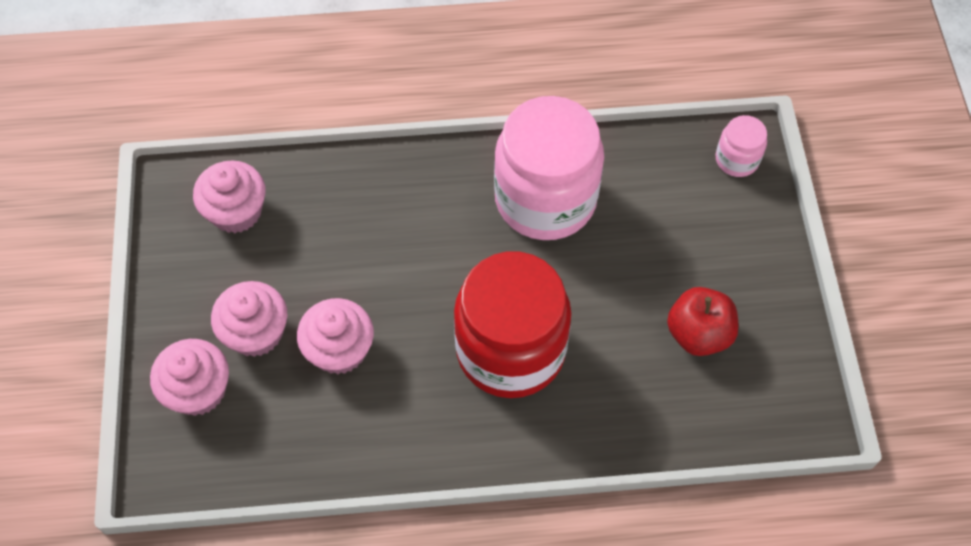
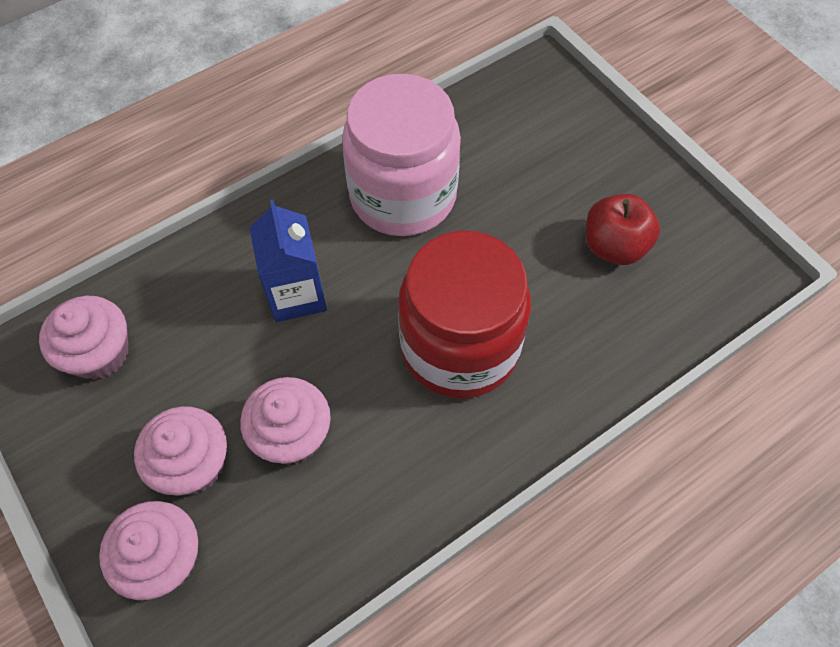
camera: 30 degrees left, 0 degrees up
pink jar [715,115,767,177] -> none
none -> blue carton [249,199,327,322]

